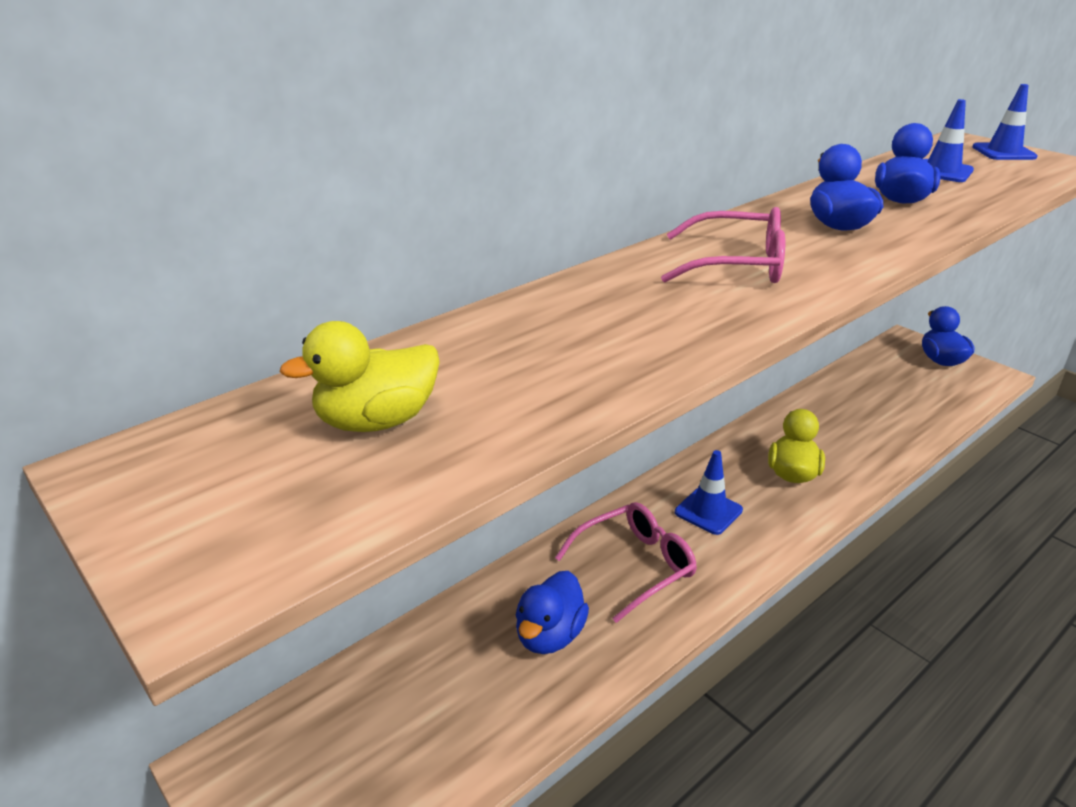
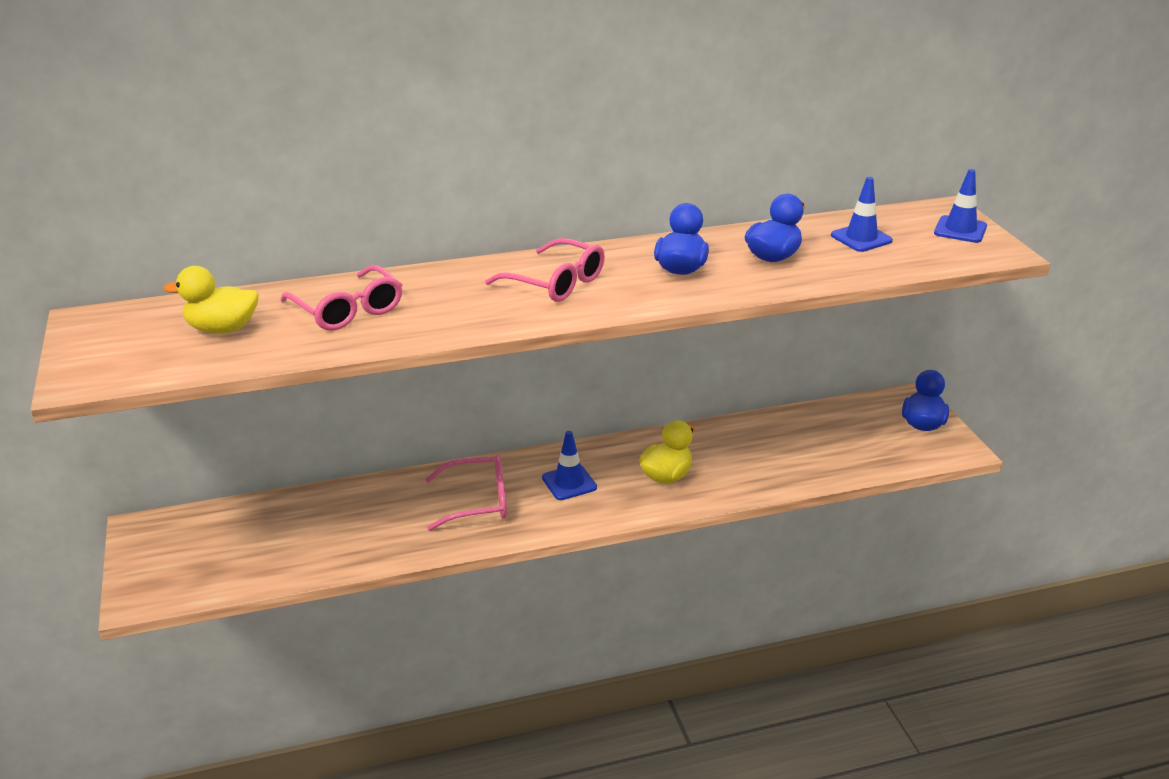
camera: 25 degrees right, 0 degrees up
blue duck [515,571,589,654] -> none
none -> pink glasses [280,265,402,331]

